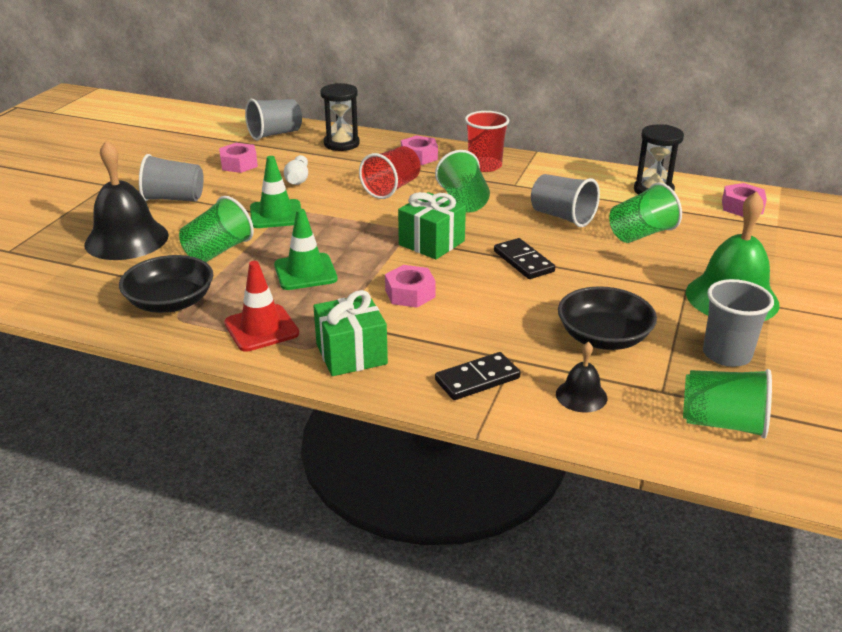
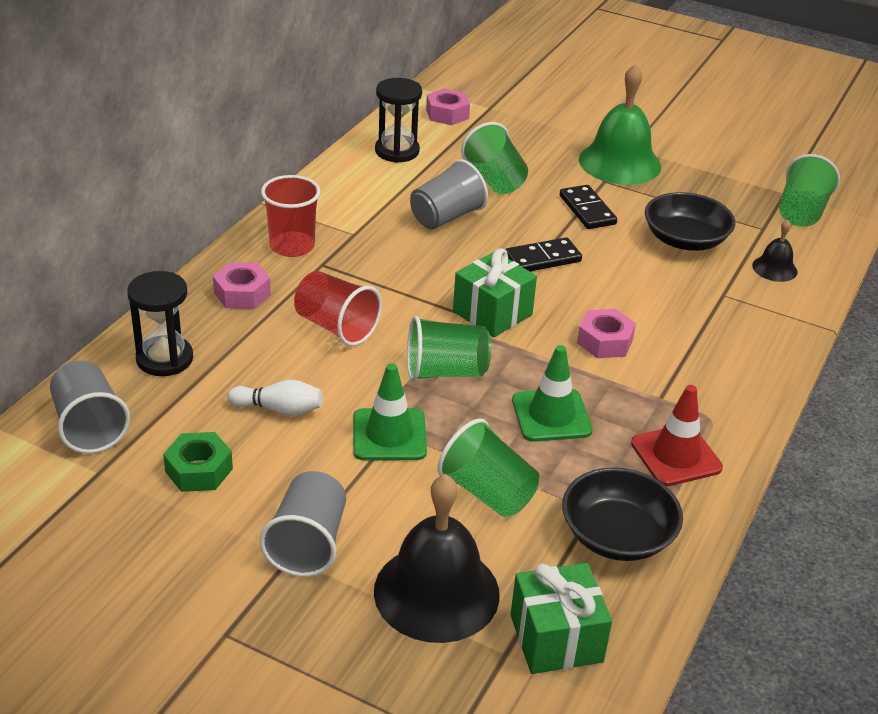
camera: 85 degrees left, 5 degrees up
pink nut [219,143,258,173] -> green nut [163,432,233,492]
green gift [313,290,388,376] -> green gift moved to [510,563,612,674]
green cup [435,150,490,213] -> green cup moved to [407,316,491,381]
black domino [435,352,521,400] -> black domino moved to [560,185,617,229]
grey cup [703,279,774,367] -> none

